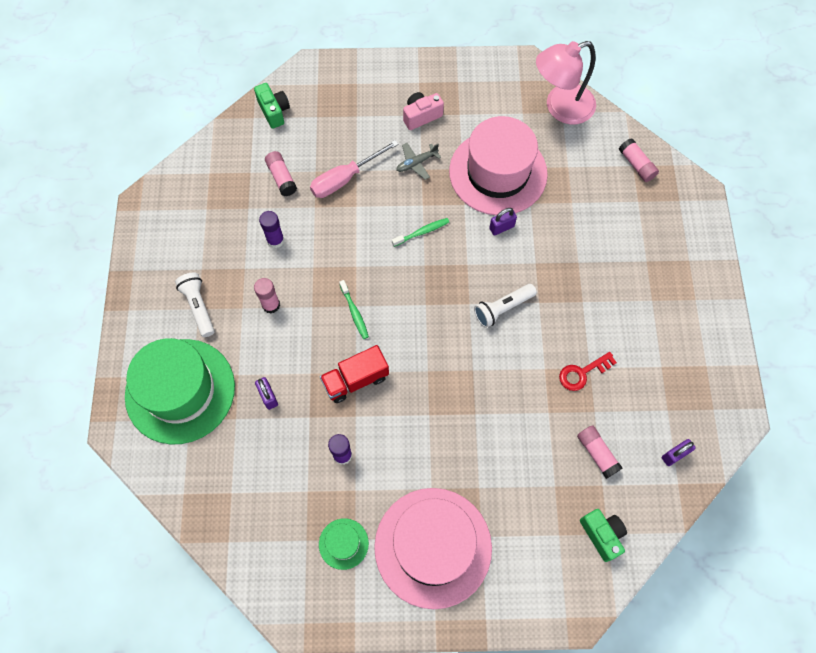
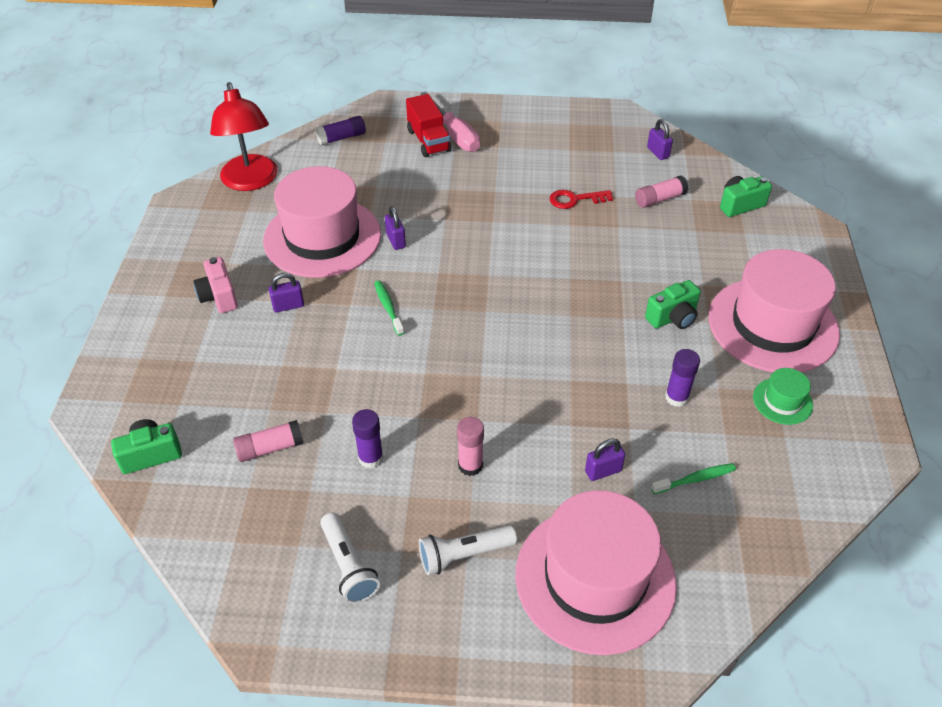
camera: 85 degrees left, 20 degrees down
green hat [125,338,235,444] -> pink hat [515,490,677,655]
pink screwdriver [310,140,399,198] -> pink screwdriver moved to [420,92,480,152]
red truck [320,345,389,403] -> red truck moved to [406,94,451,157]
green toothbrush [339,280,369,339] -> green toothbrush moved to [651,463,736,494]
grey plane [396,143,441,180] -> purple padlock [269,273,304,312]
white flashlight [474,284,537,328] -> white flashlight moved to [320,512,380,604]
pink lamp [536,41,596,124] -> red lamp [210,82,278,191]
red key [559,352,617,391] -> red key turned 105 degrees clockwise [550,189,613,209]
pink glue stick [619,138,659,182] -> purple glue stick [315,116,366,145]
none -> green camera [645,280,701,329]

